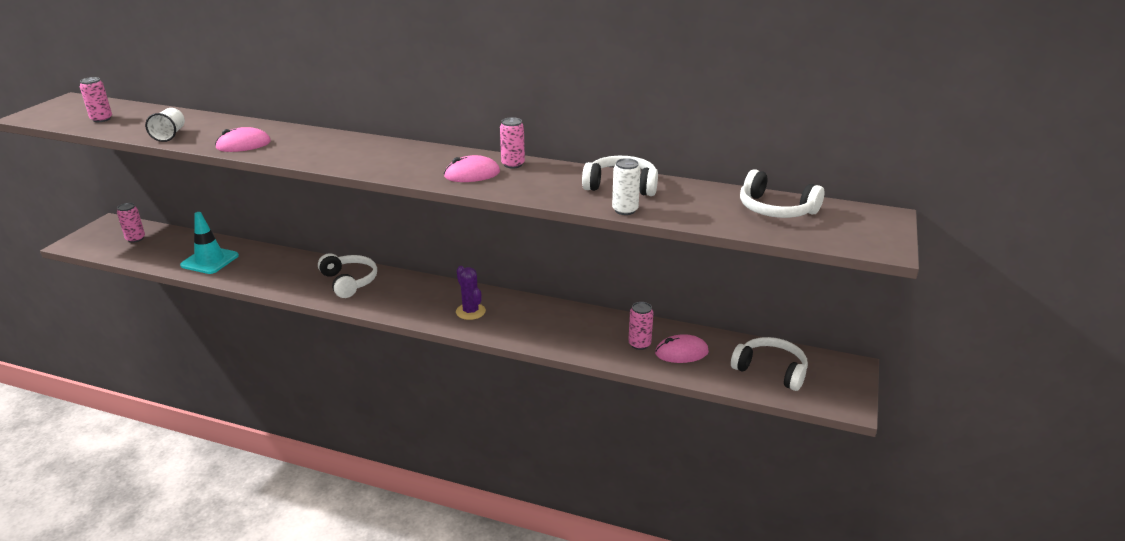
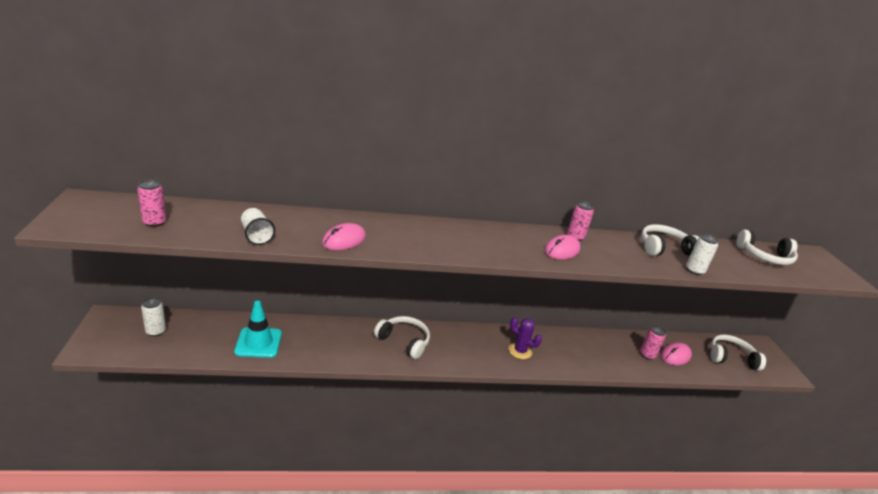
camera: 30 degrees left, 0 degrees up
pink can [117,203,145,243] -> white can [141,297,166,336]

